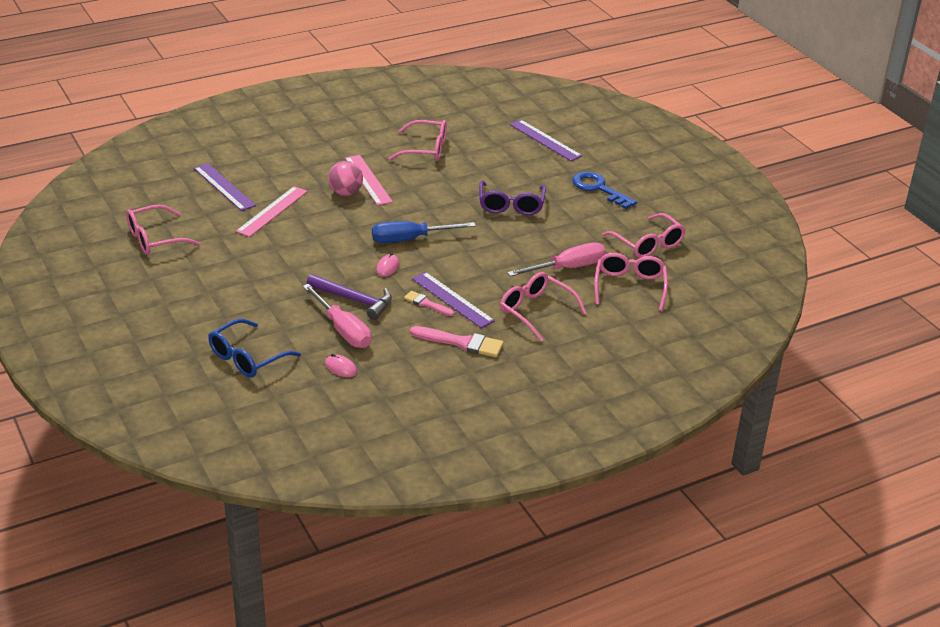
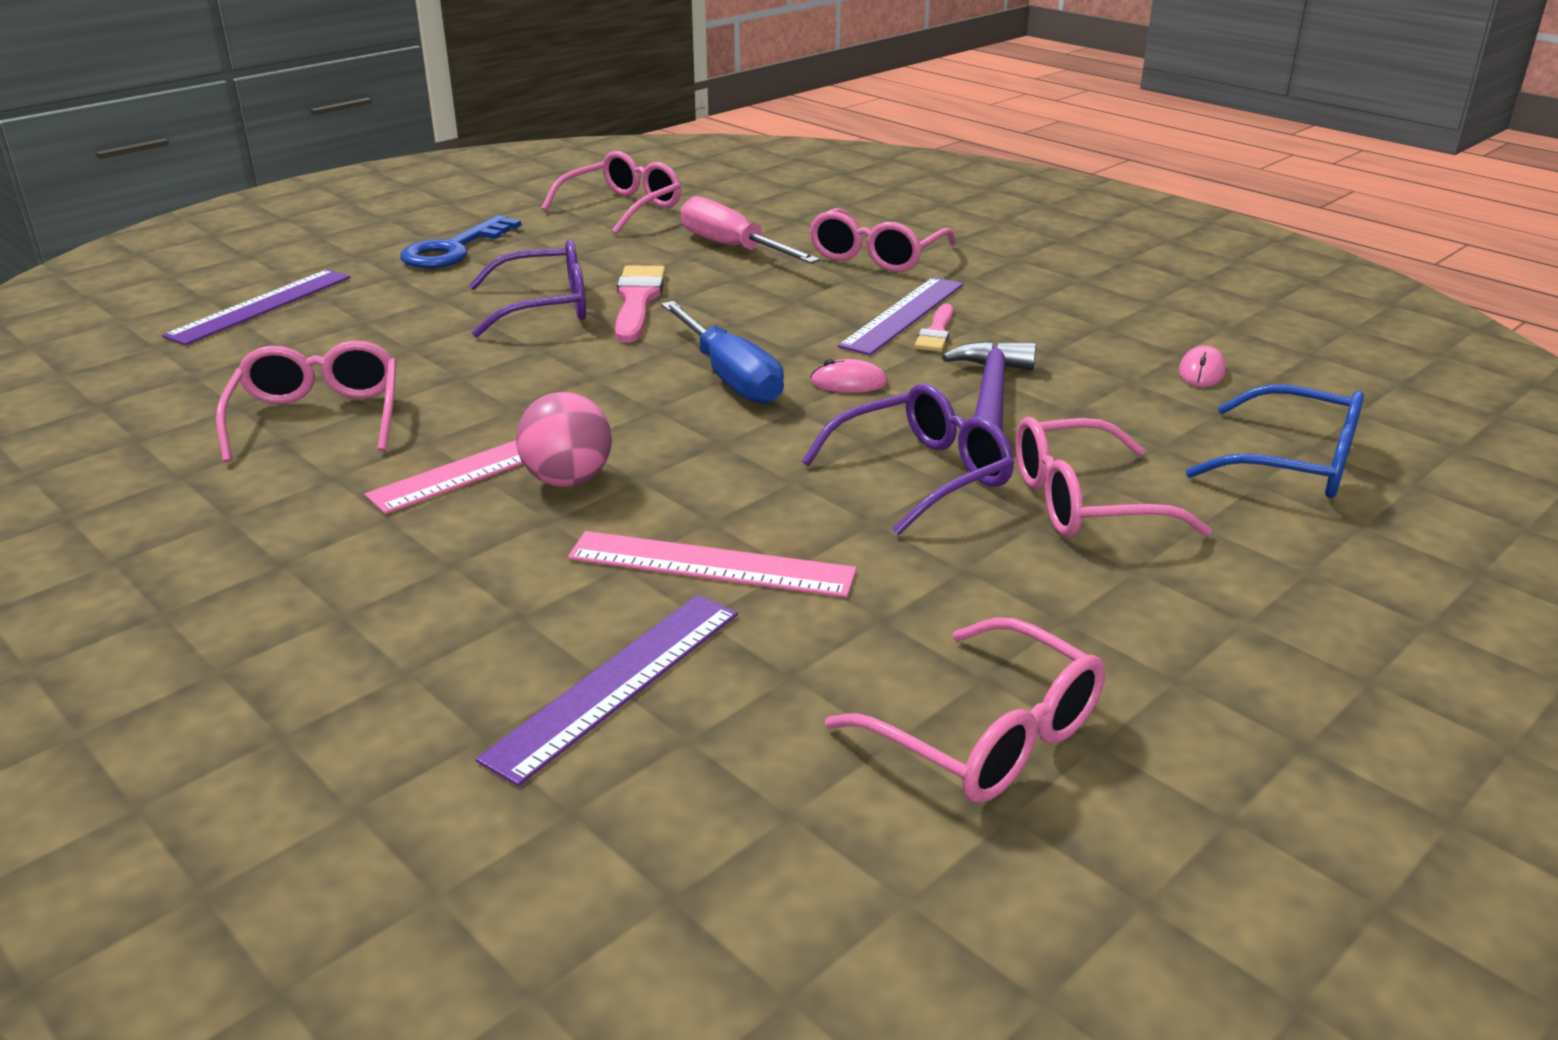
camera: 105 degrees left, 5 degrees down
pink screwdriver [303,284,371,348] -> none
pink brush [410,326,504,357] -> pink brush moved to [615,266,666,342]
pink glasses [594,253,668,311] -> pink glasses moved to [1015,417,1212,537]
none -> purple glasses [802,384,1014,535]

